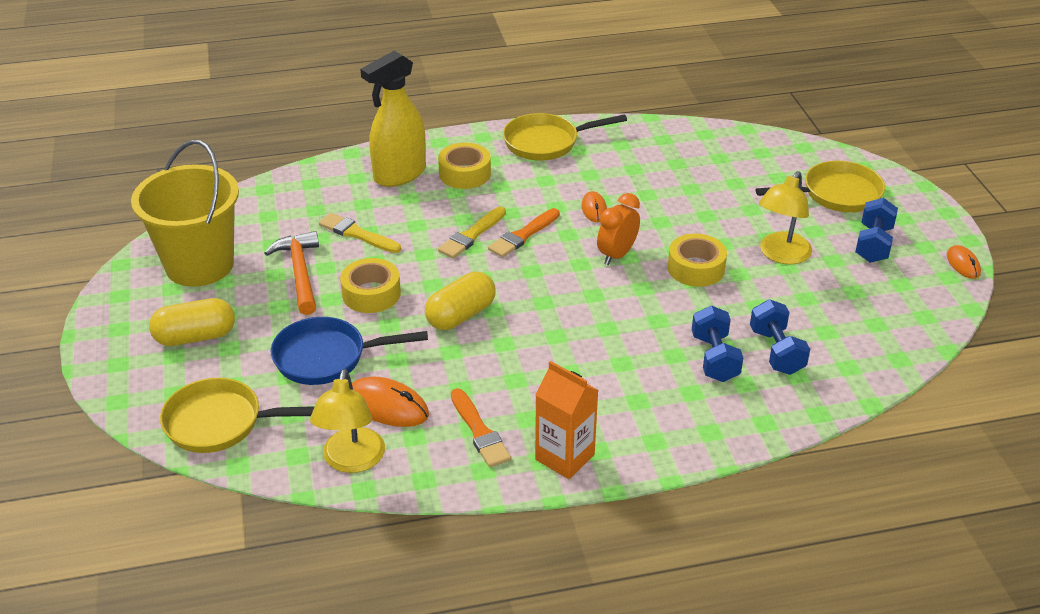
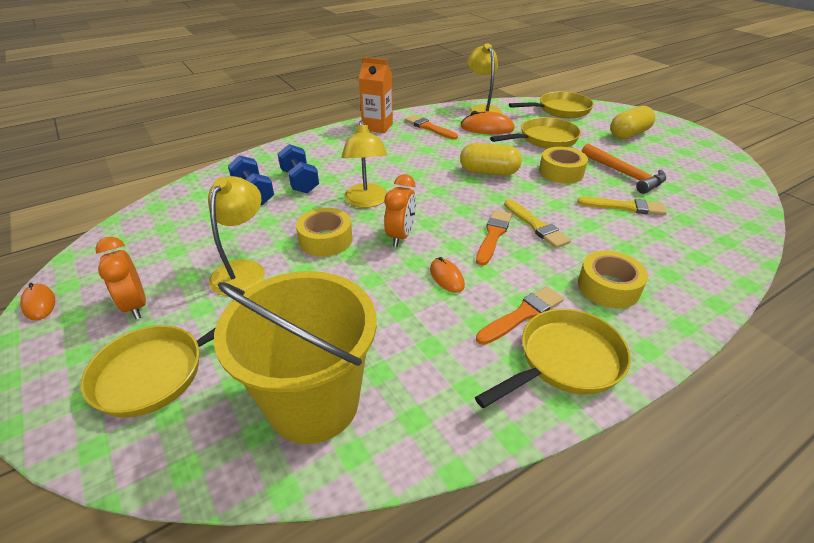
camera: 160 degrees right, 0 degrees up
yellow bucket [131,140,239,287] -> yellow bucket moved to [214,271,377,444]
blue pan [271,317,428,385] -> yellow pan [490,117,581,149]
yellow spray bottle [360,51,426,187] -> none
yellow capsule [425,272,496,330] -> yellow capsule turned 75 degrees clockwise [460,143,522,176]
yellow brush [438,207,506,259] -> yellow brush turned 135 degrees clockwise [504,199,571,248]
blue dumbbell [855,198,898,263] -> orange clock [95,237,146,319]
none -> yellow lamp [342,120,387,208]
none -> orange brush [476,286,564,345]

